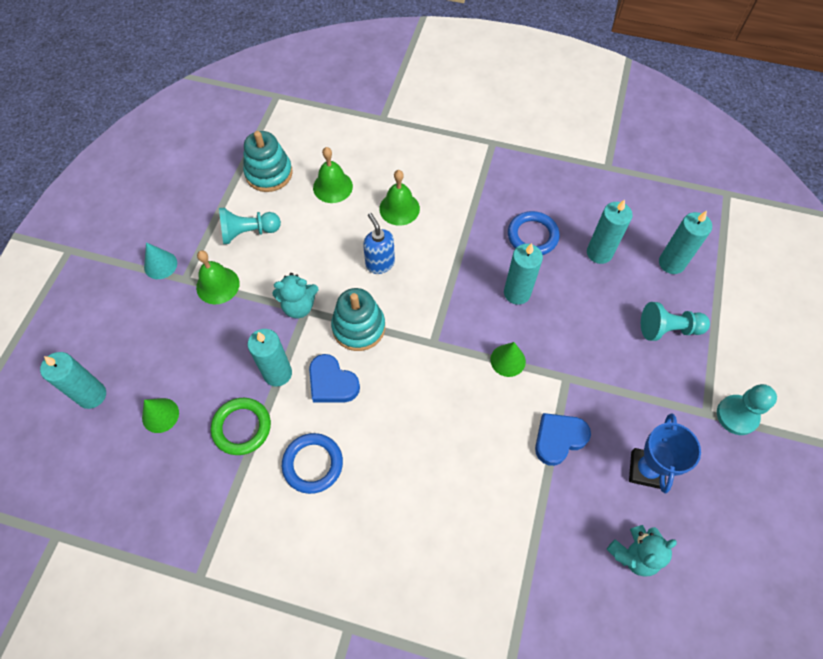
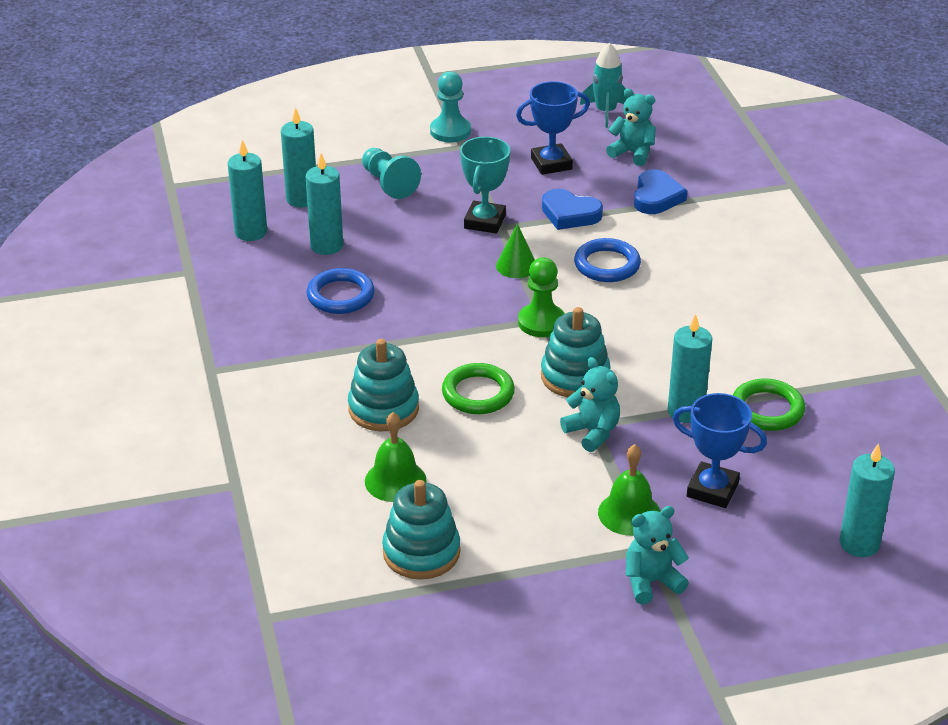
camera: 120 degrees left, 25 degrees down
green cone [142,398,179,433] -> none
turquoise cone [144,242,177,279] -> turquoise teddy bear [626,506,689,604]
turquoise pawn [219,208,281,244] -> none
blue ring [282,433,343,494] -> blue ring moved to [574,238,641,282]
blue heart [309,354,360,402] -> blue heart moved to [634,170,688,214]
blue soap dispenser [363,213,395,274] -> green ring [442,363,515,414]
green bell [379,170,420,226] -> turquoise stacking toy [348,339,419,431]
turquoise candle [504,243,543,305] -> turquoise candle moved to [228,140,267,241]
none -> turquoise trophy [460,137,510,233]
none -> green pawn [518,257,565,337]
none -> turquoise rocket [580,42,627,128]
none -> blue trophy [673,393,767,508]

